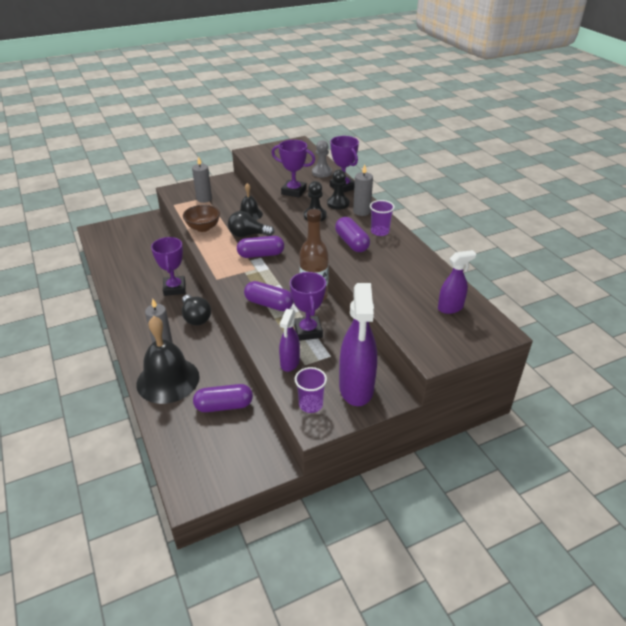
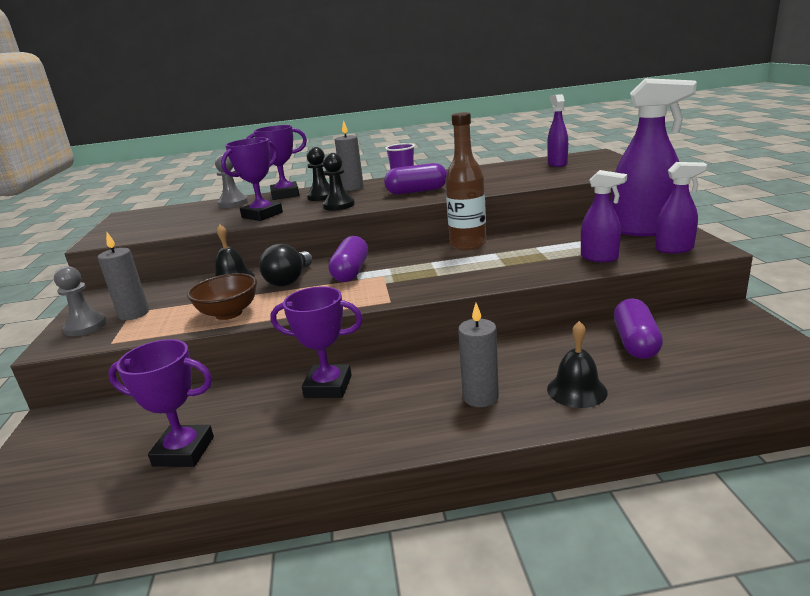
camera: 70 degrees left, 15 degrees down
black bell [136,316,200,404] -> black bell [547,321,608,408], size x0.54
black light bulb [182,295,211,325] -> none
purple capsule [244,281,293,311] -> none
purple trophy [290,272,326,341] -> purple trophy moved to [108,339,214,467]
purple cup [295,367,327,413] -> purple spray bottle [655,162,707,253]
none -> grey pawn [54,266,107,336]

